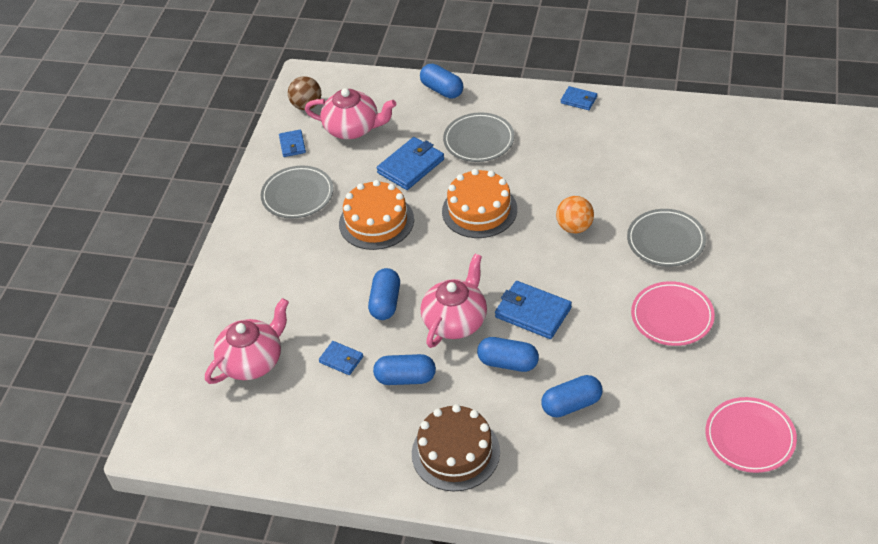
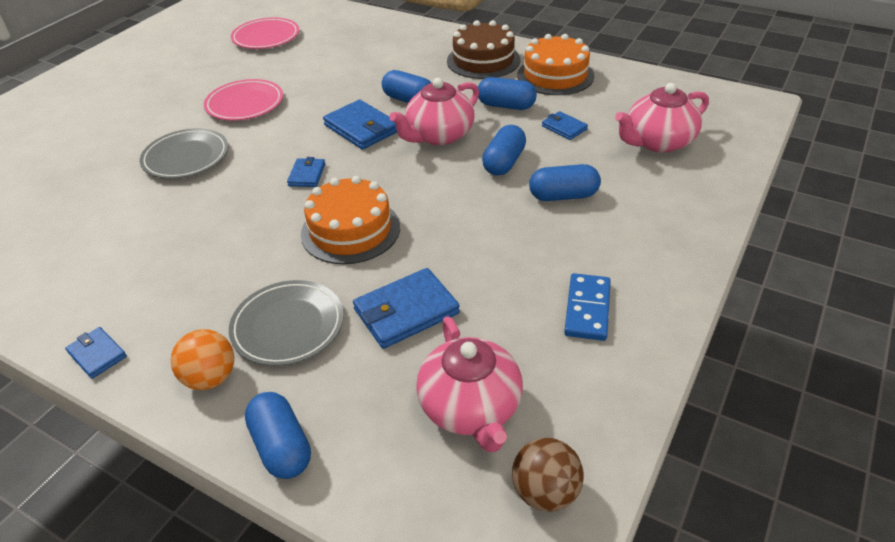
camera: 165 degrees left, 5 degrees down
grey plate [261,166,334,219] -> blue domino [564,273,611,341]
blue wallet [279,129,306,157] -> blue wallet moved to [287,157,325,187]
pink teapot [305,88,396,139] -> pink teapot turned 135 degrees counterclockwise [416,316,523,453]
orange cake [339,180,414,250] -> orange cake moved to [517,34,594,95]
blue capsule [541,375,602,418] -> blue capsule moved to [529,164,601,201]
orange ball [556,196,594,233] -> orange ball moved to [171,329,234,390]

